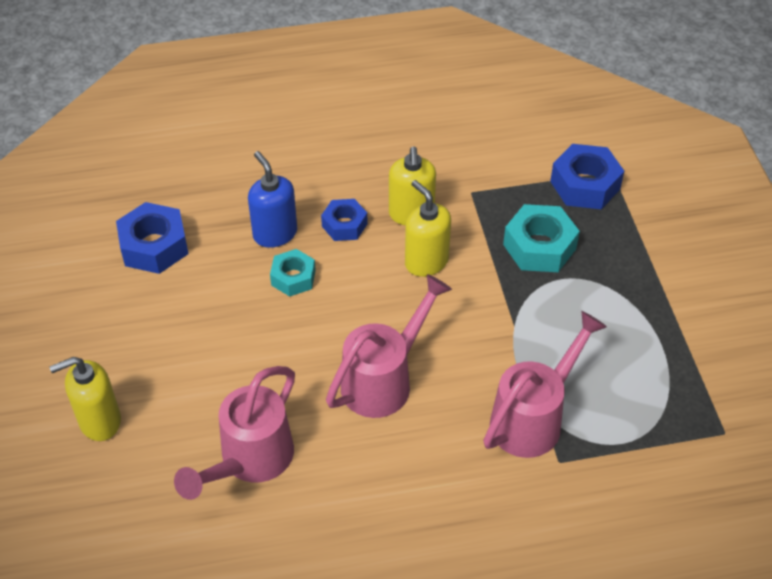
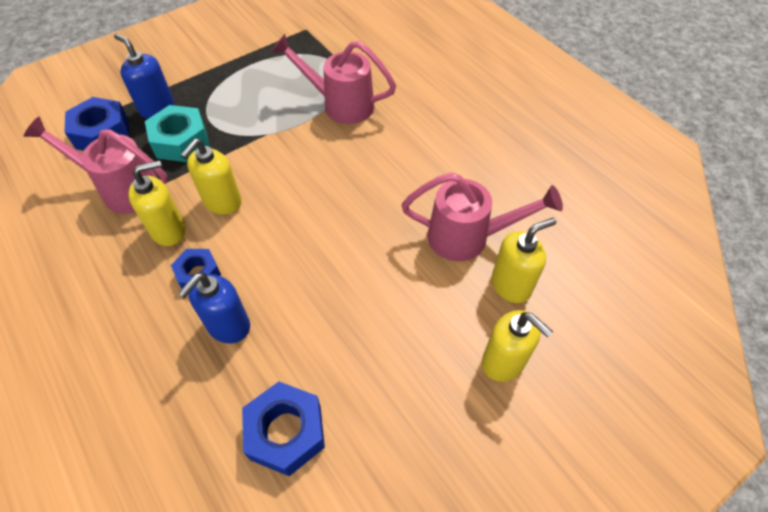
camera: 115 degrees left, 5 degrees up
turquoise nut [270,249,316,297] -> none
pink watering can [326,274,452,418] -> pink watering can moved to [24,116,168,214]
none -> blue soap dispenser [114,33,174,119]
none -> yellow soap dispenser [492,218,556,303]

